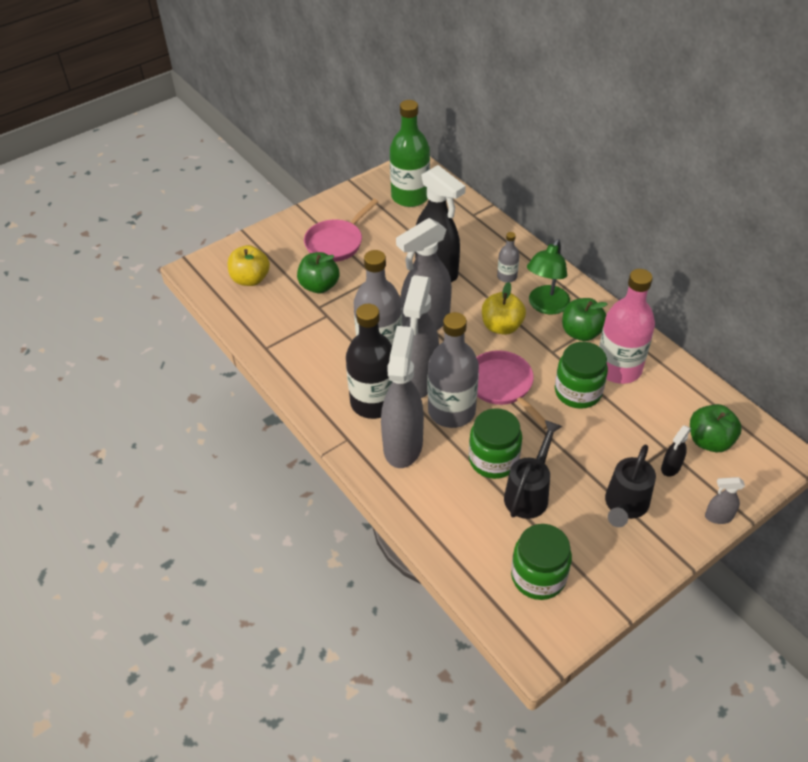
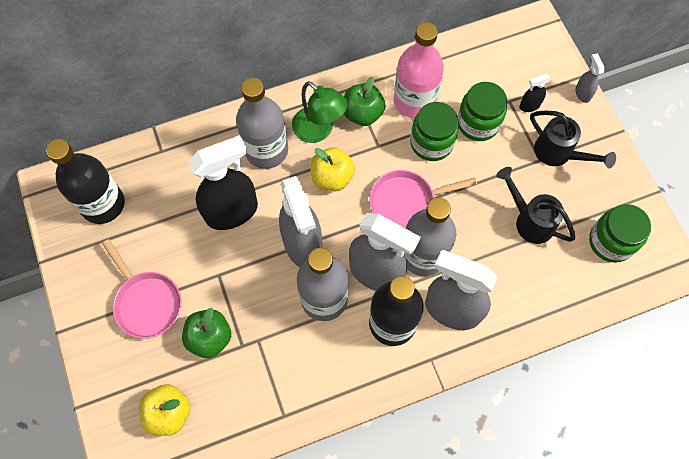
camera: 75 degrees left, 20 degrees up
green bottle [390,100,430,207] -> black bottle [46,139,125,224]
green jar [469,408,522,479] -> green jar moved to [458,82,507,141]
grey bottle [497,232,519,283] -> grey bottle [236,78,288,169], size x2.10
black spray bottle [661,425,691,477] -> black spray bottle turned 105 degrees clockwise [519,74,551,112]
green apple [690,404,742,452] -> none
grey spray bottle [705,477,745,524] -> grey spray bottle turned 150 degrees clockwise [575,54,604,103]

